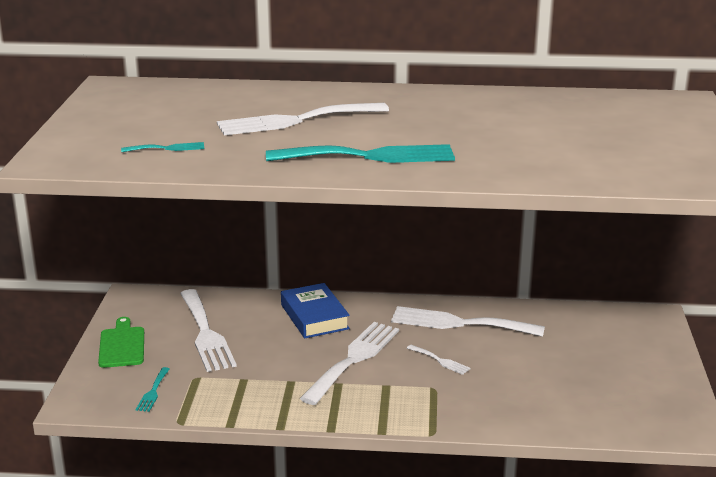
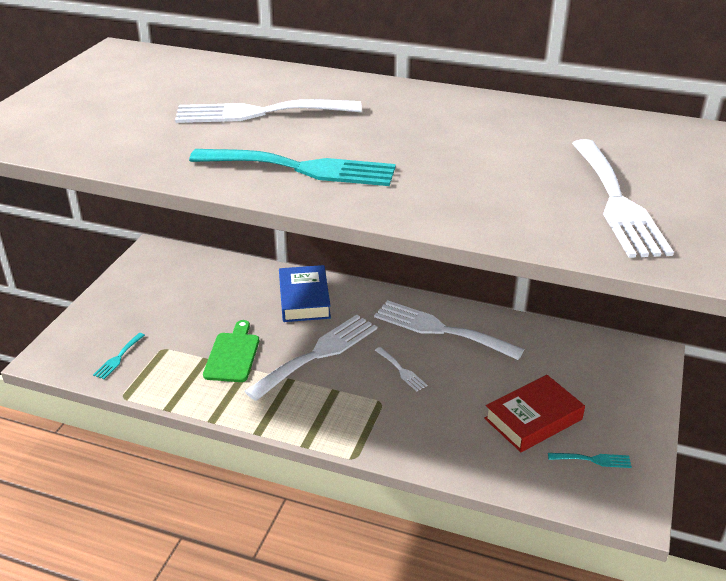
camera: 15 degrees right, 10 degrees up
green cutting board [98,317,144,368] -> green cutting board moved to [203,320,259,382]
turquoise fork [121,142,204,152] -> turquoise fork moved to [548,453,632,468]
white fork [180,289,237,372] -> white fork moved to [572,139,674,258]
none -> red book [484,375,585,452]

